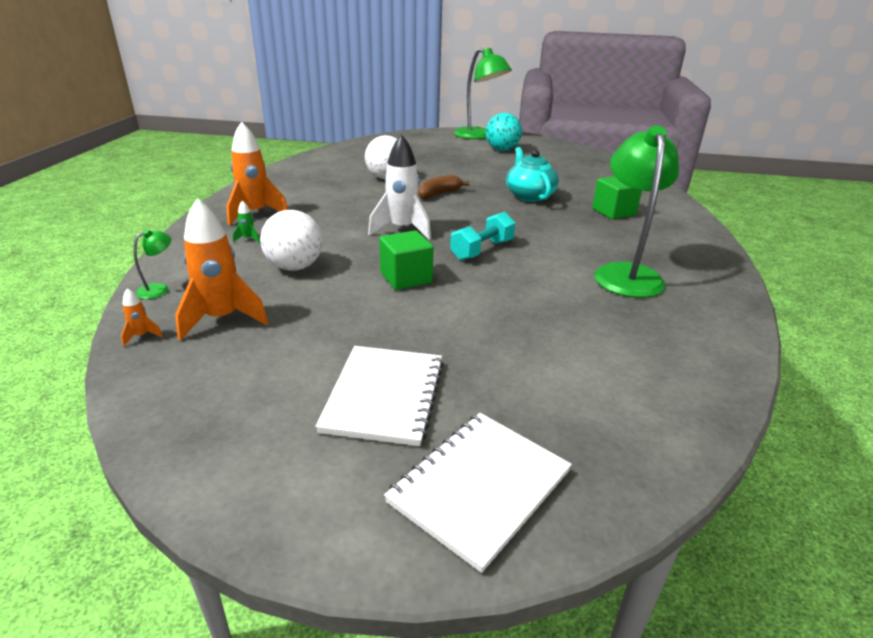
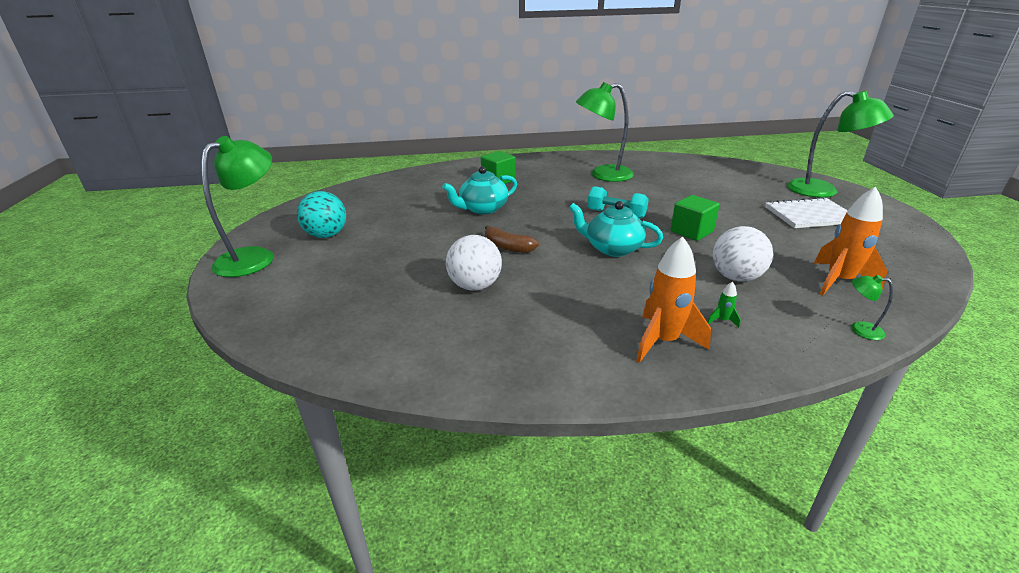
camera: 105 degrees left, 0 degrees up
orange rocket [121,288,163,347] -> none
white rocket [368,134,431,240] -> turquoise teapot [569,201,663,257]
white notebook [384,413,572,573] -> green lamp [787,91,894,198]

